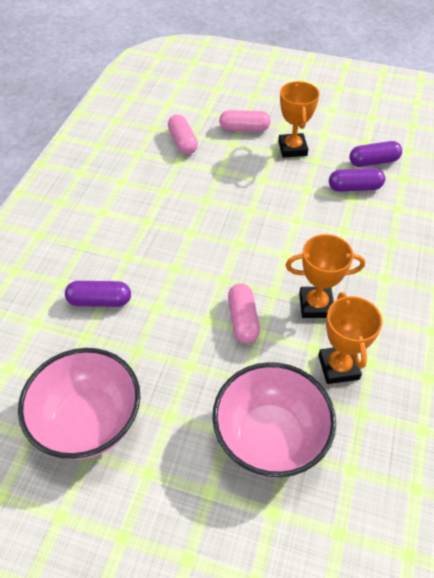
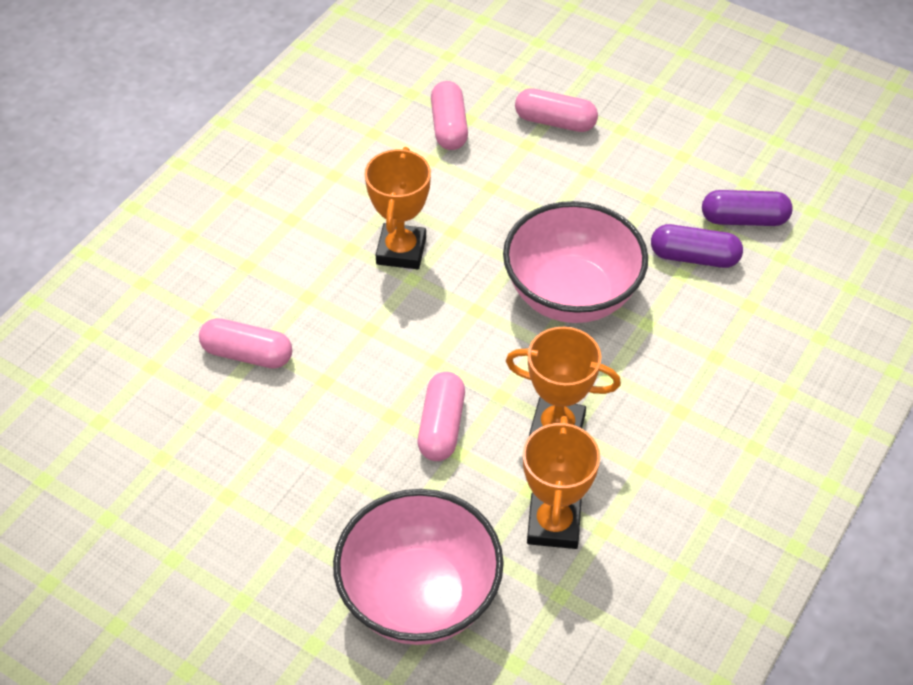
camera: 15 degrees right, 0 degrees up
pink bowl [18,348,140,460] -> pink bowl moved to [503,201,648,323]
purple capsule [65,281,131,307] -> pink capsule [199,318,292,369]
orange trophy [278,81,320,158] -> orange trophy moved to [365,147,431,269]

